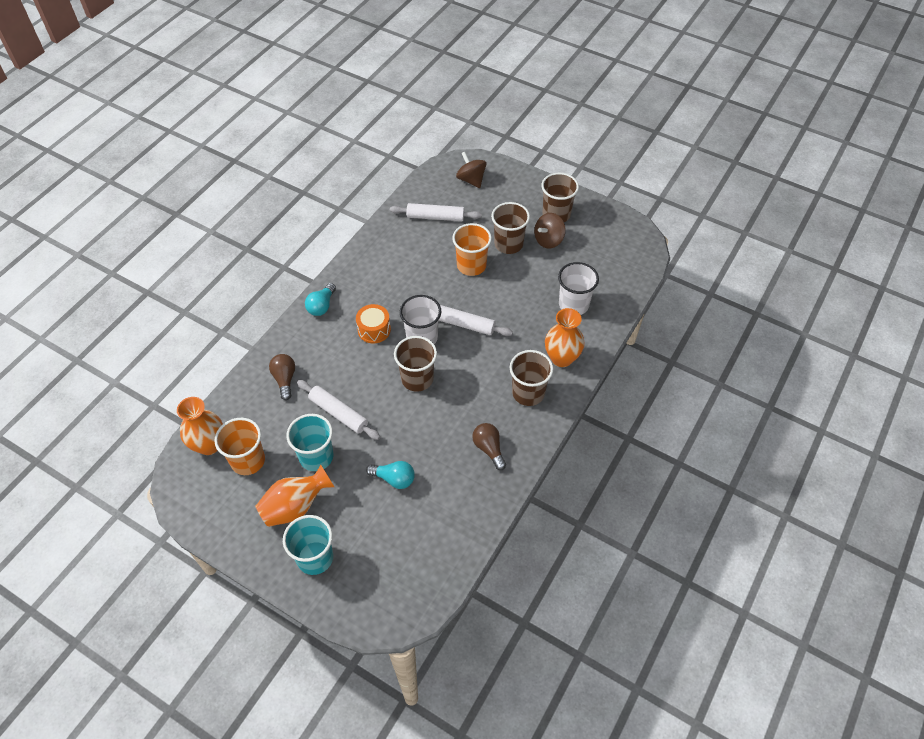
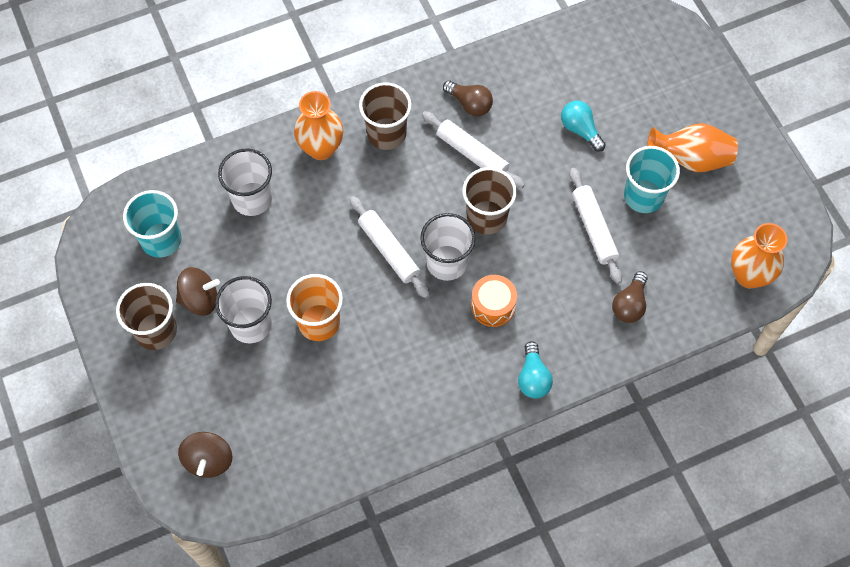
camera: 145 degrees left, 10 degrees up
orange cup [214,418,265,475] -> none
turquoise cup [283,515,333,575] -> turquoise cup moved to [123,190,182,258]
turquoise light bulb [305,283,336,316] -> turquoise light bulb turned 120 degrees clockwise [518,341,553,399]
white rolling pin [390,203,482,221] -> white rolling pin moved to [422,111,525,188]
brown light bulb [472,423,506,470] -> brown light bulb turned 60 degrees counterclockwise [443,80,493,116]
brown cup [491,202,530,254] -> white cup [215,276,272,343]

